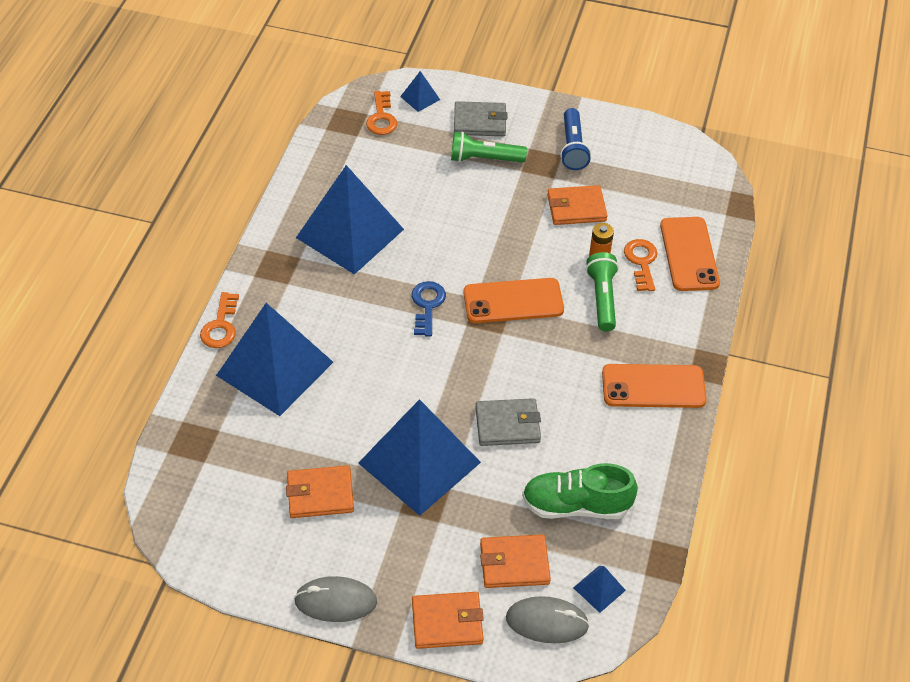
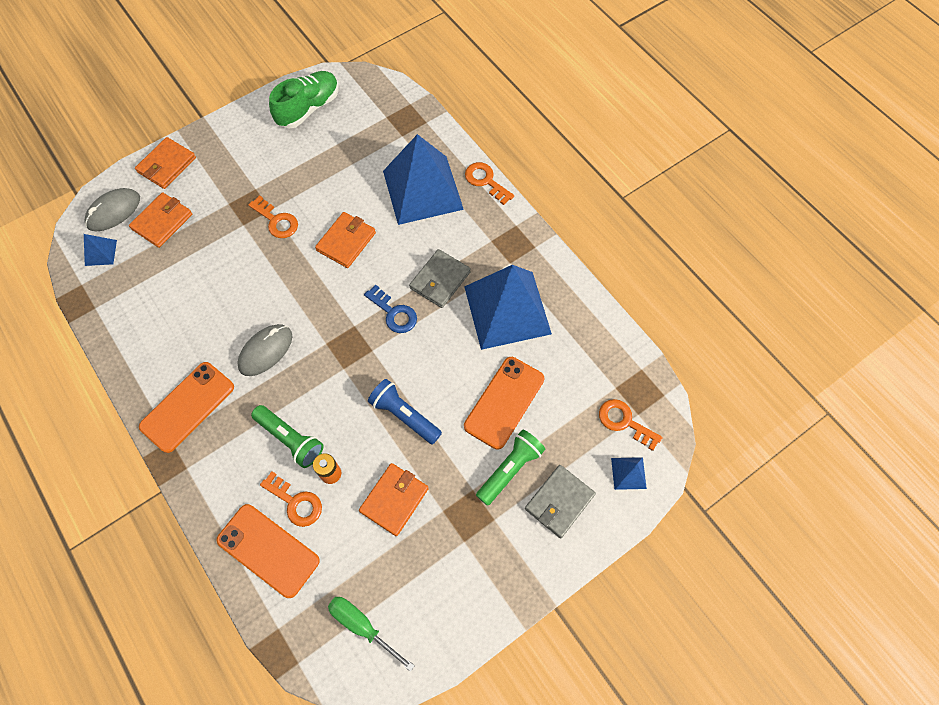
camera: 130 degrees right, 15 degrees up
orange wallet [286,465,354,518] -> orange wallet moved to [315,212,376,268]
grey mouse [294,576,377,622] -> grey mouse moved to [237,324,292,376]
blue pyramid [358,399,481,516] -> orange key [248,195,298,238]
orange phone [463,278,564,323] -> orange phone moved to [464,357,544,450]
grey wallet [475,398,541,446] -> grey wallet moved to [409,249,471,308]
green shoe [522,463,638,519] -> green shoe moved to [269,71,339,128]
blue flashlight [560,108,591,170] -> blue flashlight moved to [368,379,442,445]
none -> green screwdriver [328,597,415,672]

